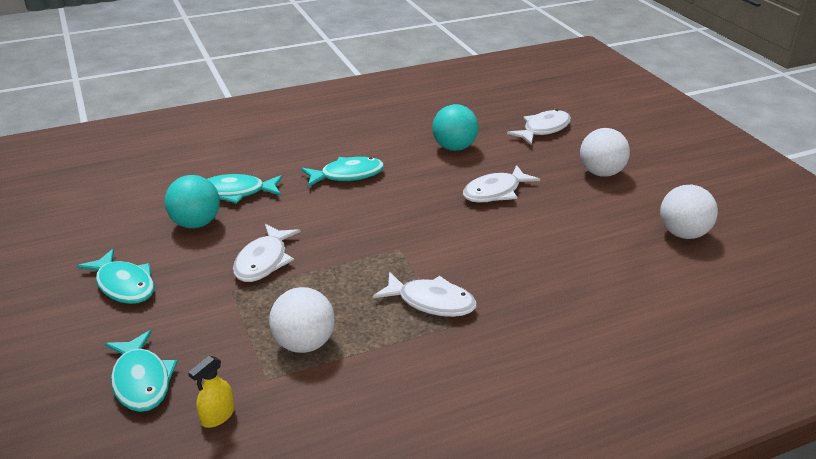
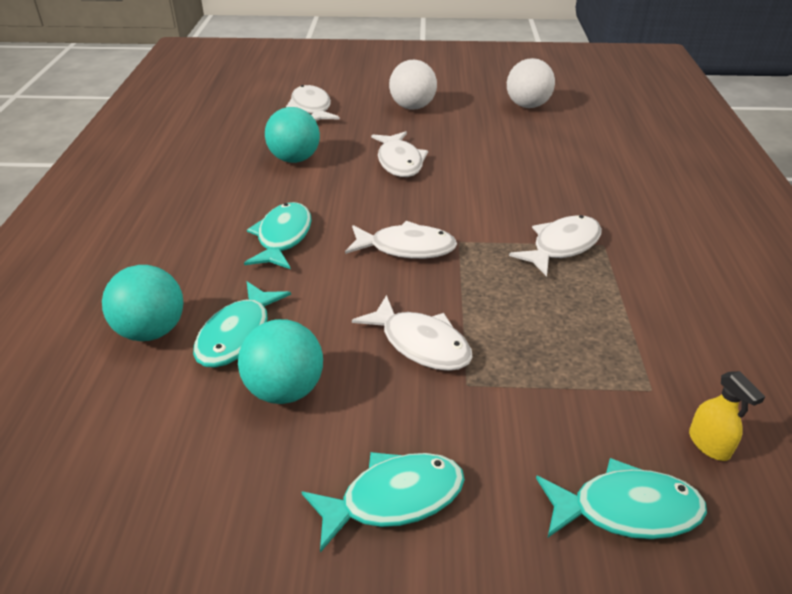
camera: 65 degrees left, 5 degrees up
white ball [269,287,335,353] -> none
none -> turquoise ball [102,265,184,341]
none -> white fish [345,221,457,259]

